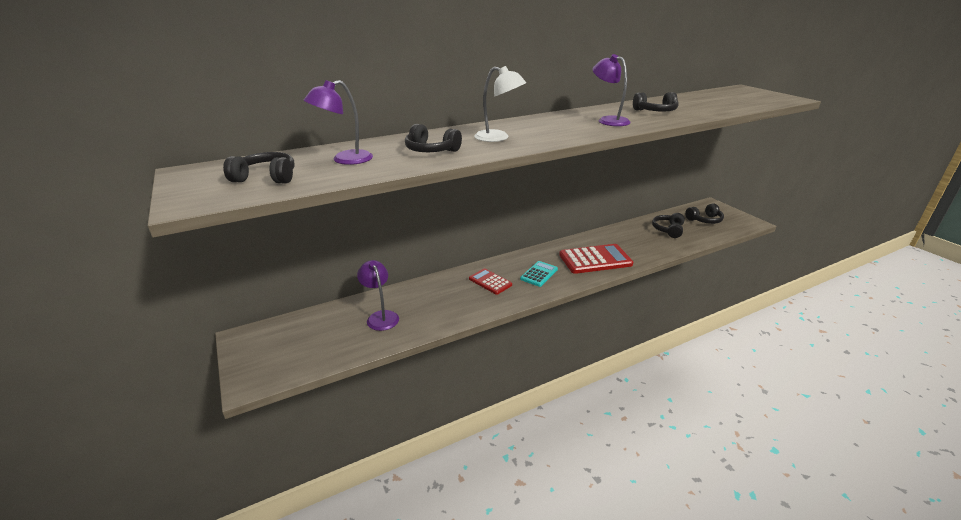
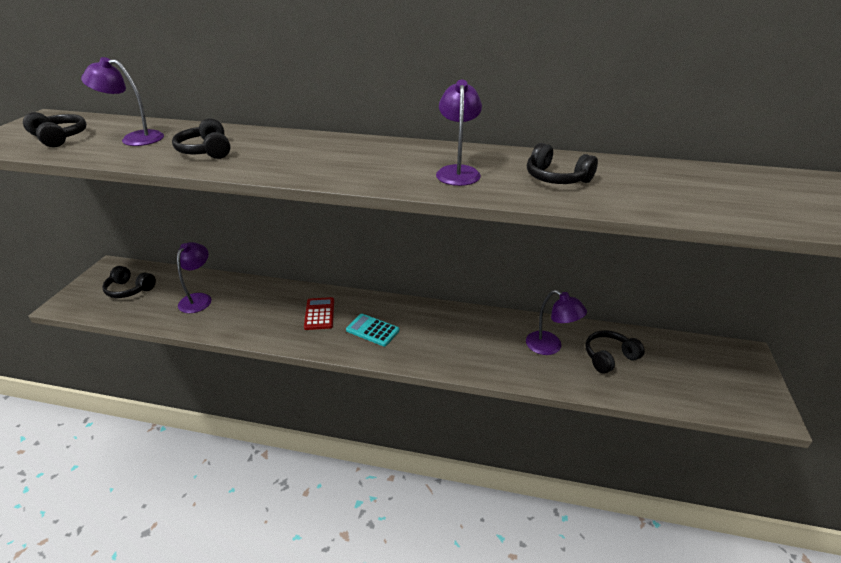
camera: 40 degrees right, 5 degrees up
white lamp [474,66,526,142] -> none
turquoise calculator [520,261,558,287] -> turquoise calculator turned 135 degrees counterclockwise [346,314,399,346]
red calculator [559,244,633,274] -> none
black headphones [685,203,724,224] -> black headphones moved to [102,266,156,298]
none -> purple lamp [526,290,587,355]

